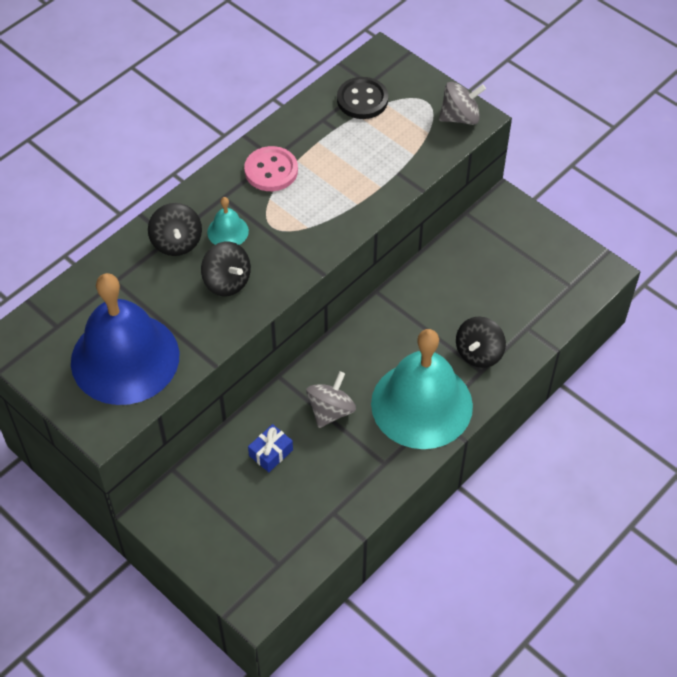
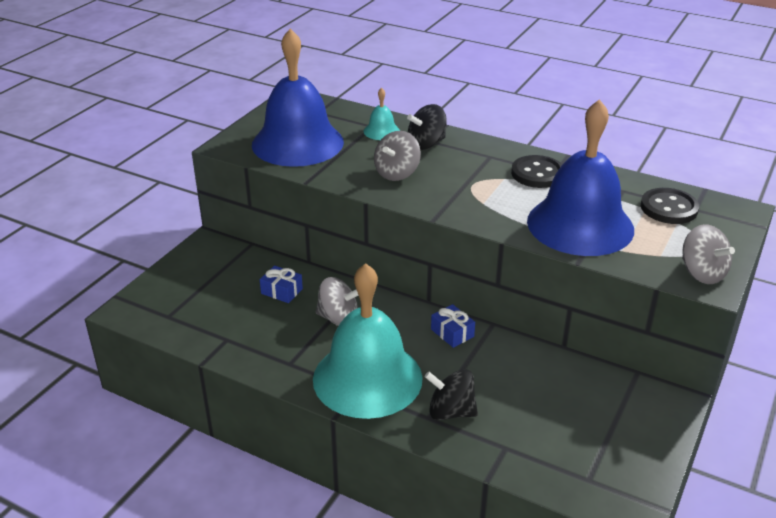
camera: 75 degrees right, 20 degrees down
black spinning top [201,242,251,296] -> grey spinning top [374,131,421,181]
turquoise bell [207,197,249,245] -> turquoise bell moved to [364,88,400,140]
pink button [244,146,298,191] -> black button [511,155,562,188]
none -> blue gift [431,304,475,348]
none -> blue bell [527,99,634,256]

